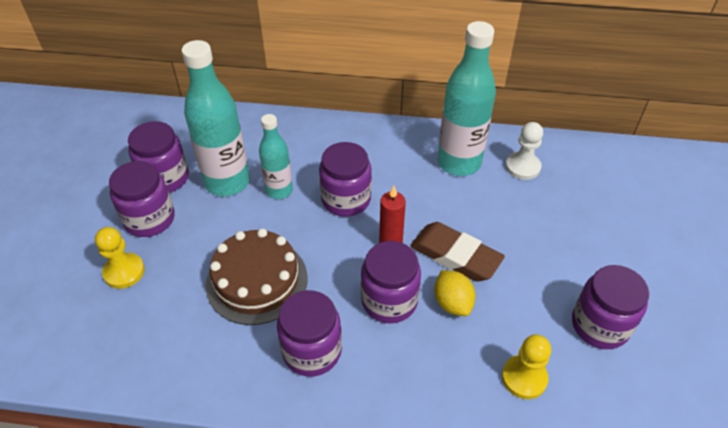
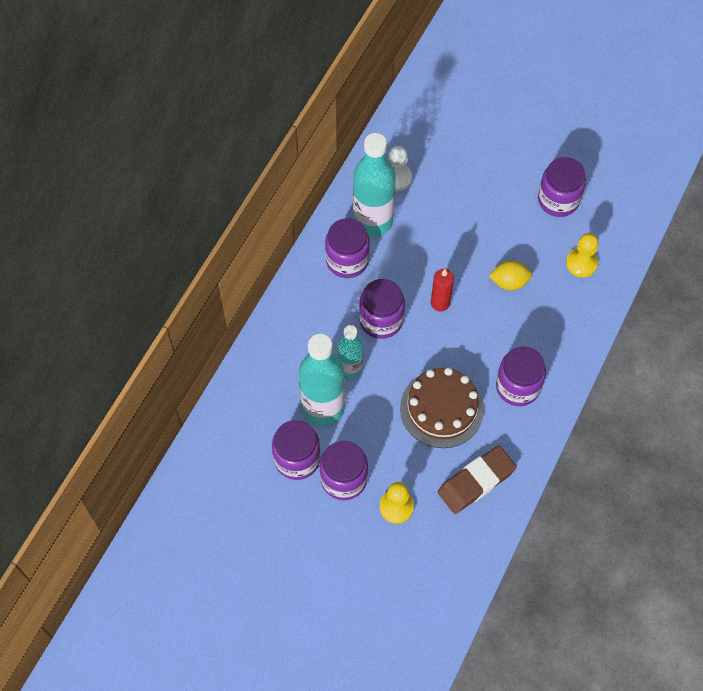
camera: 70 degrees left, 15 degrees up
purple jar [361,241,421,323] -> purple jar moved to [325,218,370,278]
brown eraser [410,222,505,282] -> brown eraser moved to [438,445,517,514]

